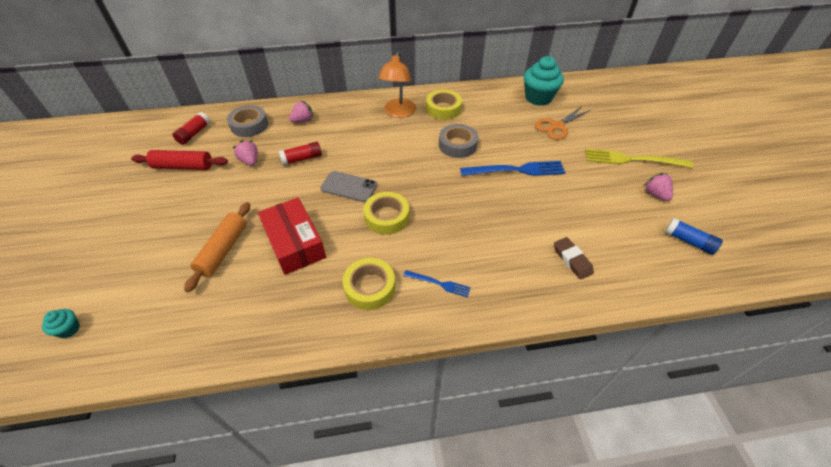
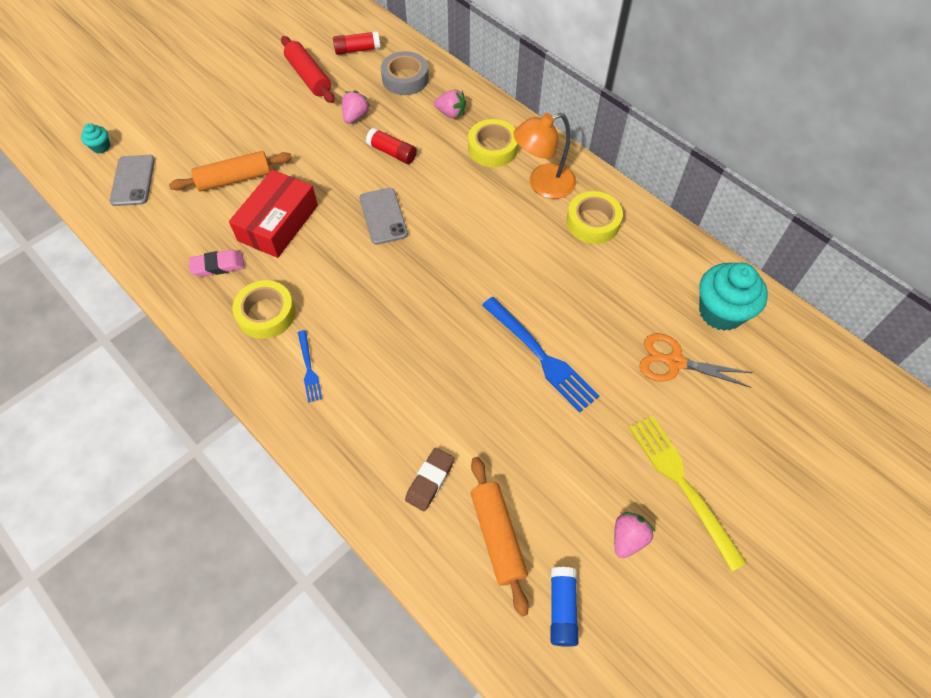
camera: 55 degrees right, 10 degrees up
yellow tape [363,192,409,235] -> yellow tape moved to [468,119,518,167]
grey tape [439,124,478,158] -> none
none -> grey phone [110,155,155,206]
none -> pink eraser [189,250,244,277]
none -> orange rolling pin [471,457,529,616]

